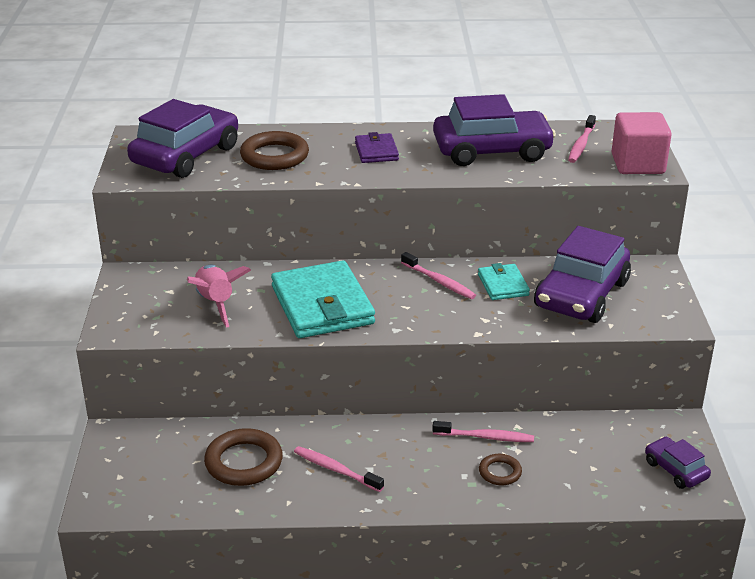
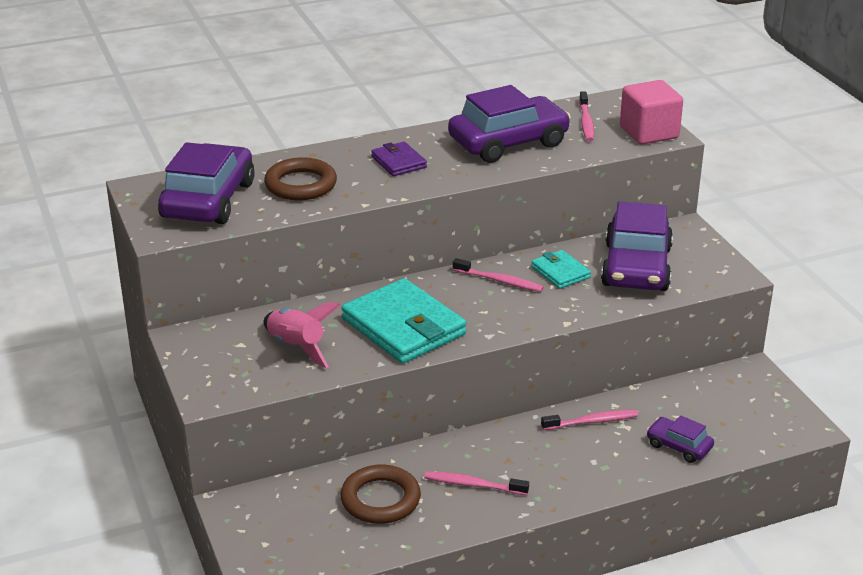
camera: 20 degrees left, 0 degrees up
brown ring [479,454,522,485] -> none
purple car [645,437,711,489] -> purple car moved to [647,416,714,463]

